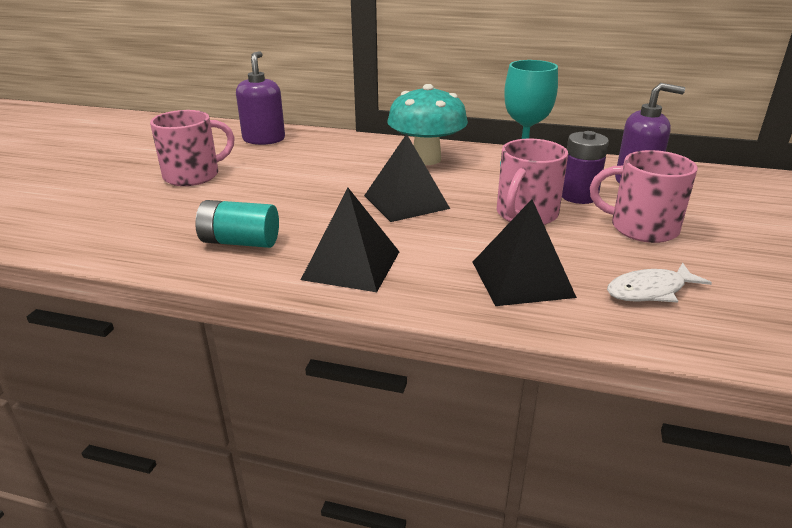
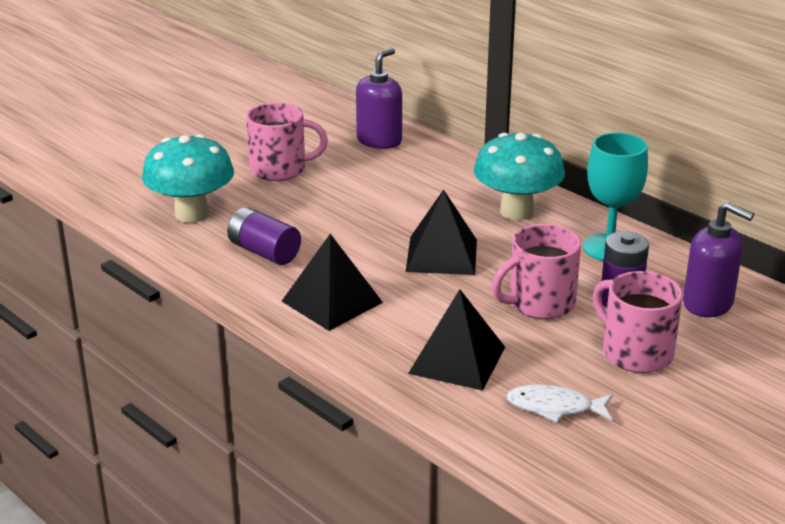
camera: 30 degrees right, 0 degrees up
turquoise battery [195,200,279,248] -> purple battery [227,207,301,265]
none -> turquoise mushroom [142,134,234,223]

